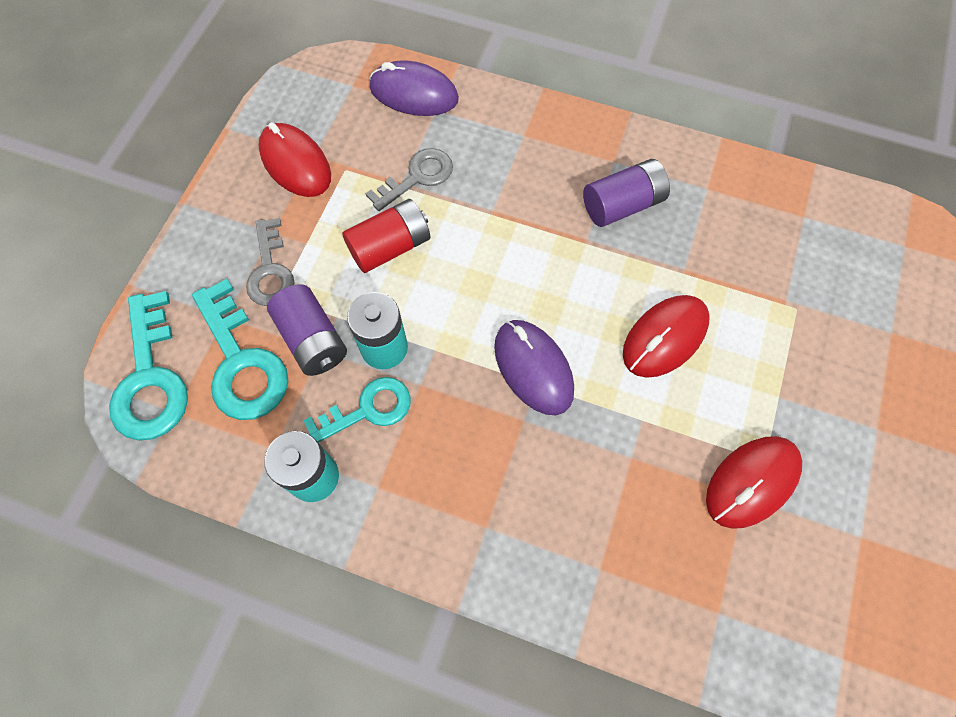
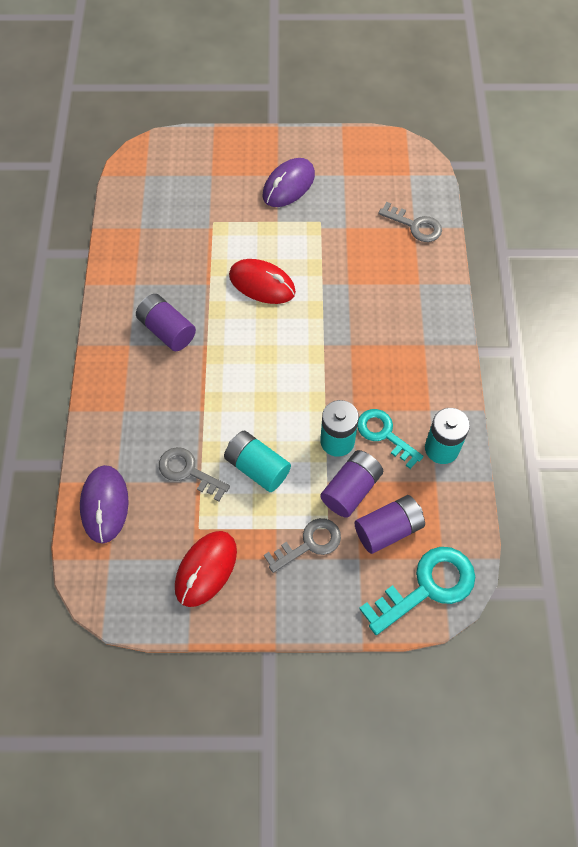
camera: 110 degrees left, 5 degrees down
turquoise key [192,279,288,420] -> purple battery [354,495,425,554]
red battery [342,199,430,273] -> turquoise battery [224,431,291,492]
purple mouse [494,320,574,415] -> purple mouse moved to [263,158,315,207]
red mouse [706,436,802,529] -> none
none -> grey key [378,202,442,242]

